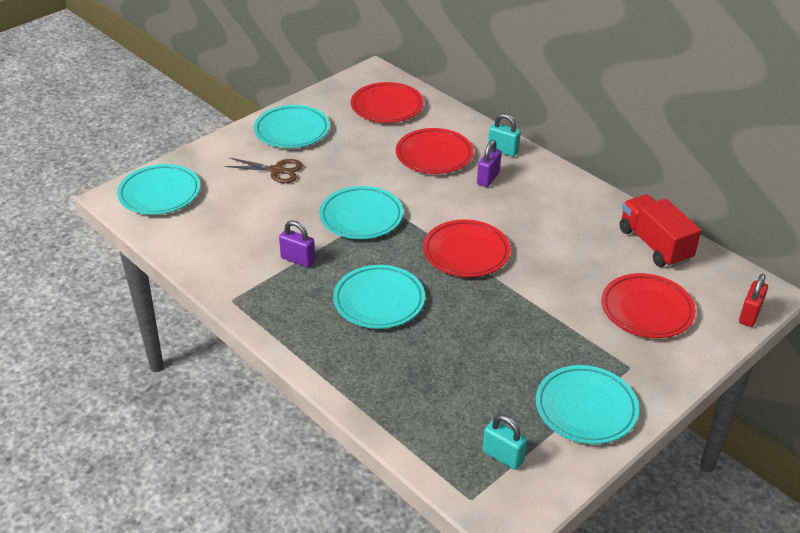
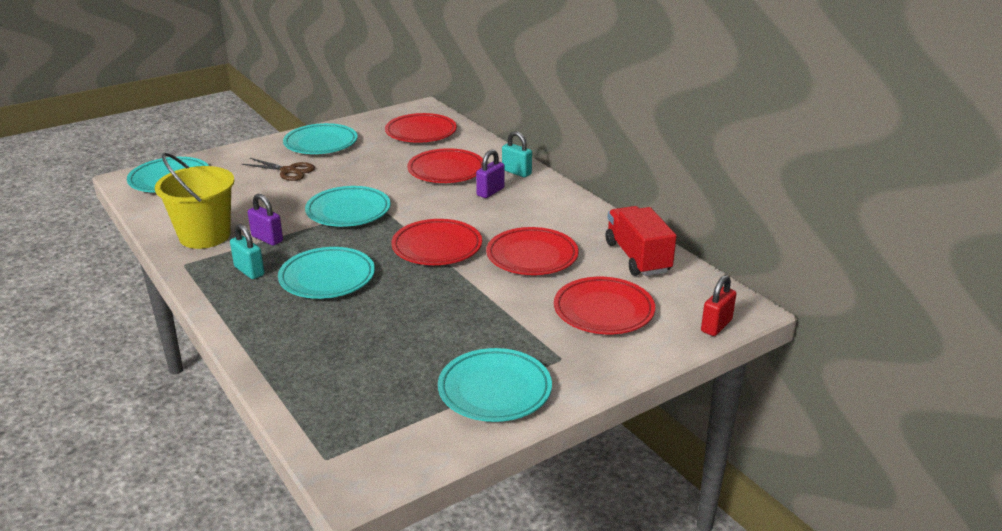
camera: 10 degrees right, 10 degrees down
turquoise padlock [483,415,527,470] -> turquoise padlock moved to [230,224,264,279]
none -> yellow bucket [155,153,234,249]
none -> red plate [486,227,579,275]

